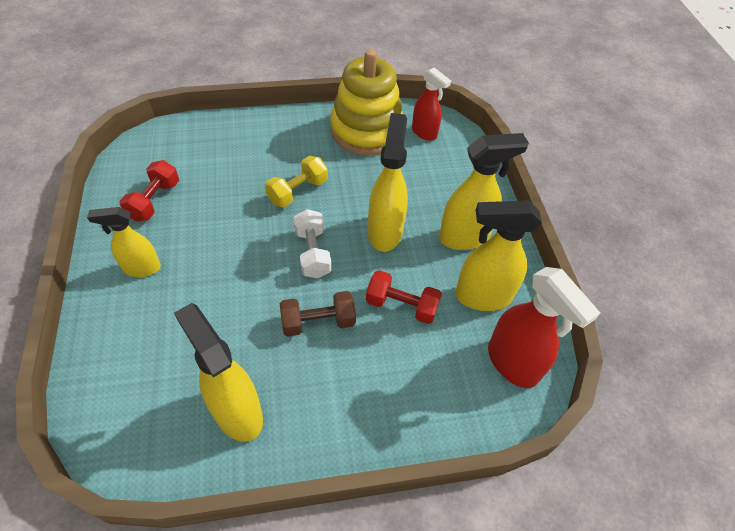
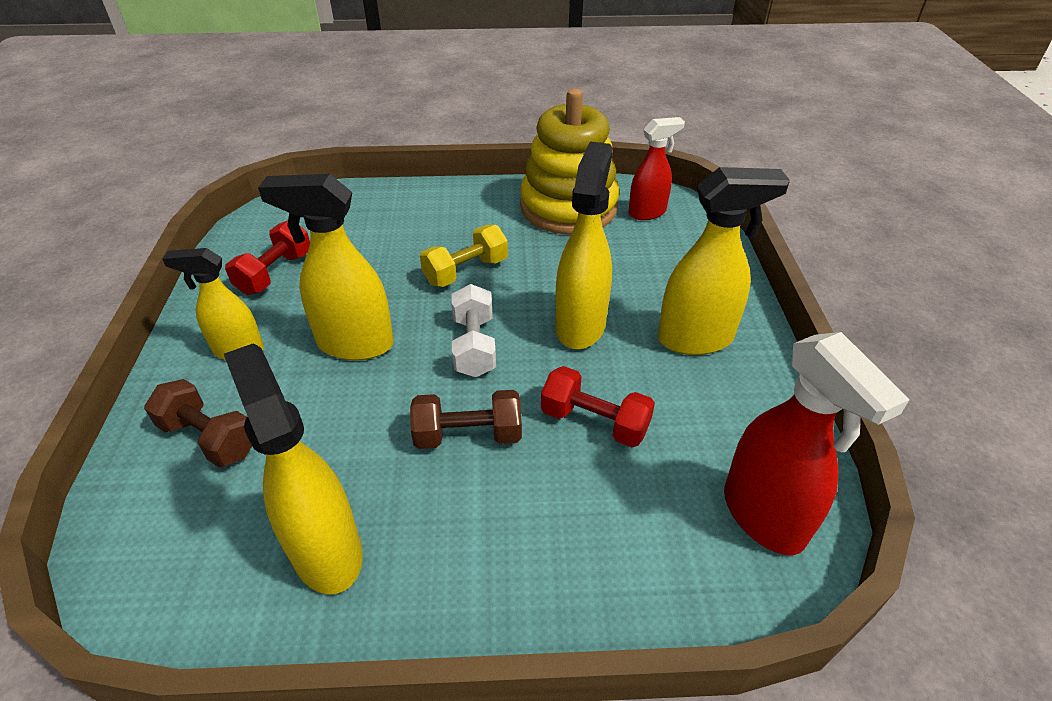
camera: 10 degrees right, 10 degrees down
red spray bottle [412,68,451,141] -> red spray bottle turned 75 degrees counterclockwise [629,117,685,220]
yellow spray bottle [455,200,542,311] -> yellow spray bottle moved to [258,174,394,361]
none -> brown dumbbell [144,379,252,467]

